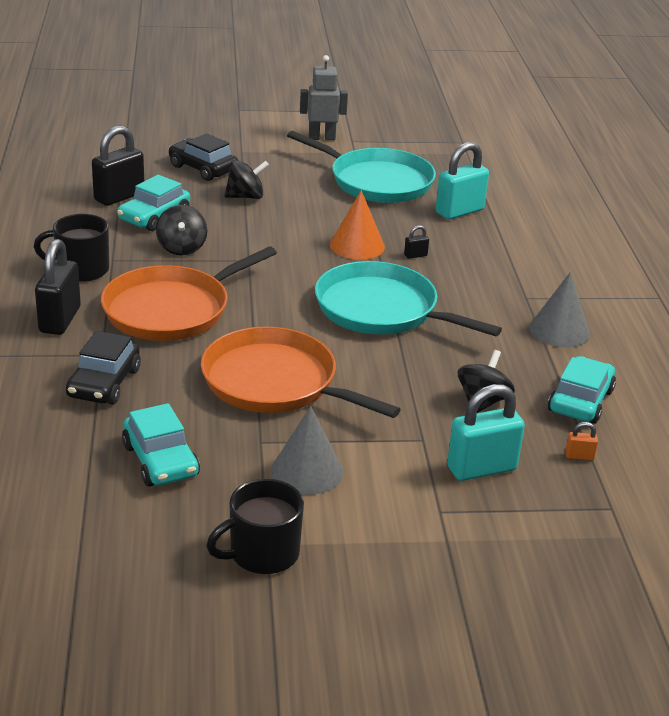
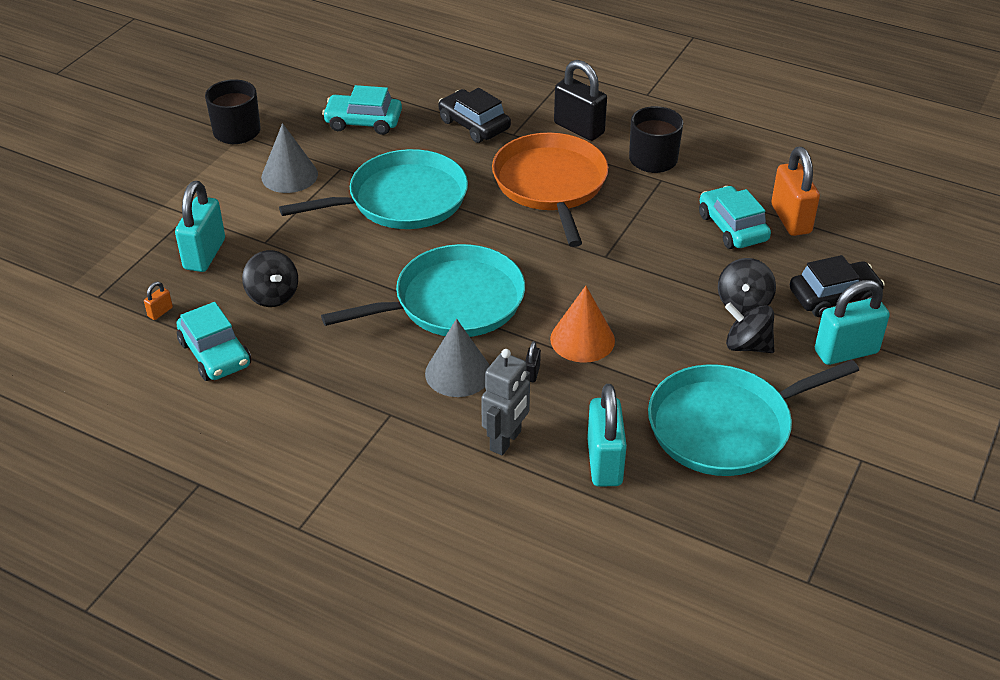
camera: 125 degrees right, 10 degrees up
black padlock [92,126,144,206] -> orange padlock [771,147,820,236]
black spinning top [156,205,207,255] -> black spinning top moved to [725,302,774,353]
orange pan [201,327,401,418] -> turquoise pan [279,149,468,229]
grey robot [300,55,348,140] -> grey robot moved to [481,349,530,455]
grey cone [529,272,590,348] -> grey cone moved to [425,319,490,397]
none -> turquoise padlock [815,280,890,365]

